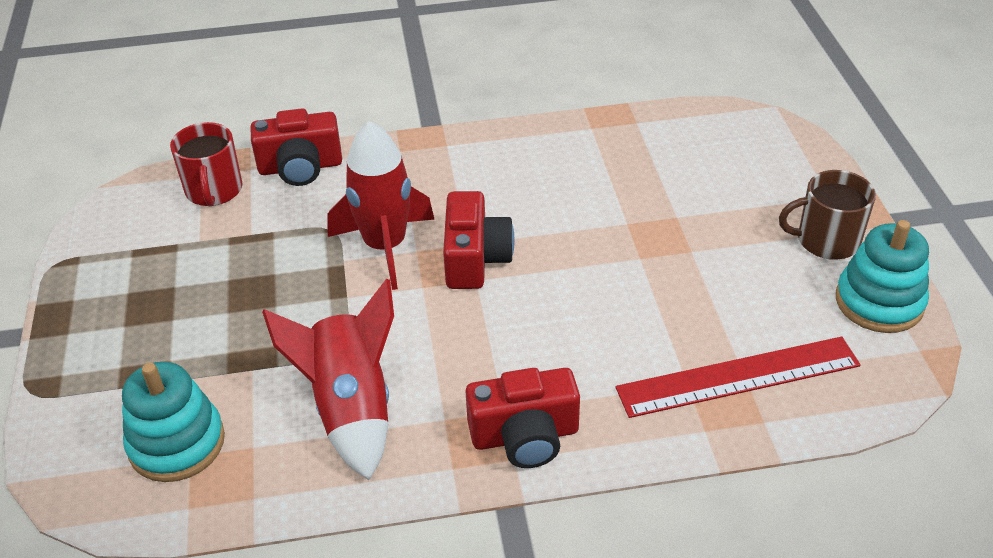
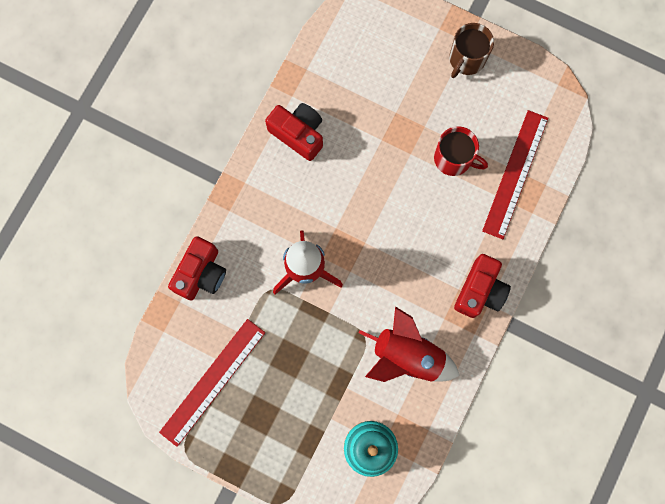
camera: 55 degrees left, 35 degrees up
red mug [170,122,243,206] -> red mug moved to [434,126,488,176]
red camera [443,191,515,289] -> red camera moved to [265,103,323,161]
turquoise stacking toy [836,220,929,333] -> none
none -> red ruler [159,319,265,447]

